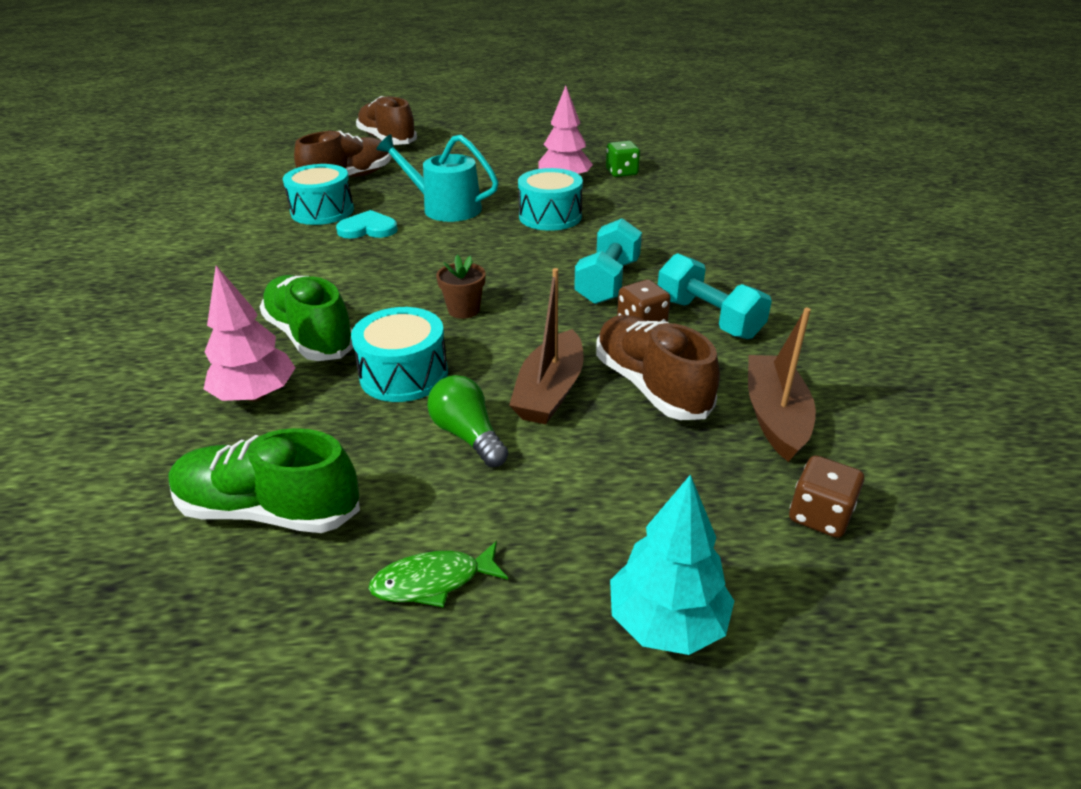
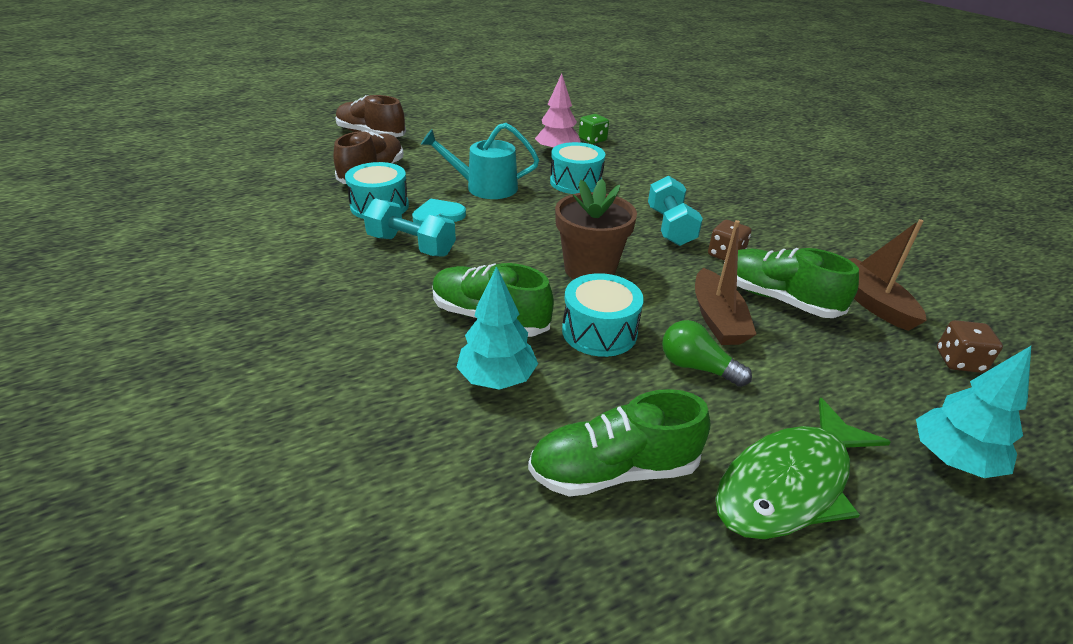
camera: 25 degrees left, 0 degrees up
pink tree [204,266,295,402] -> turquoise tree [456,266,538,390]
green fish [368,541,508,608] -> green fish [715,398,891,539], size x2.04
brown flower pot [436,255,485,319] -> brown flower pot [555,179,637,280], size x1.90
brown shoe [596,315,720,420] -> green shoe [723,248,859,318]
turquoise dumbbell [658,253,772,339] -> turquoise dumbbell moved to [363,198,456,257]

